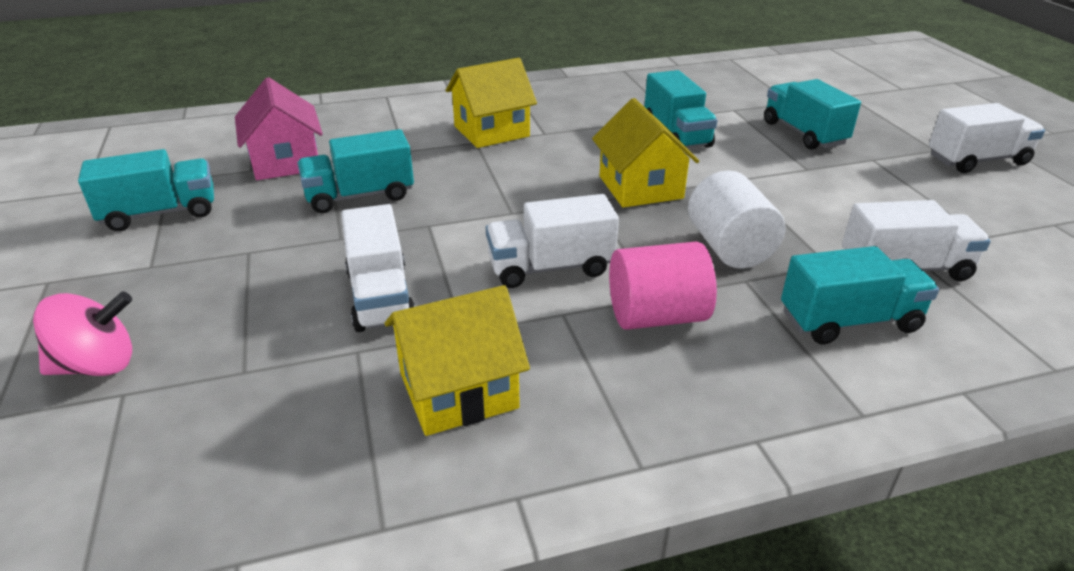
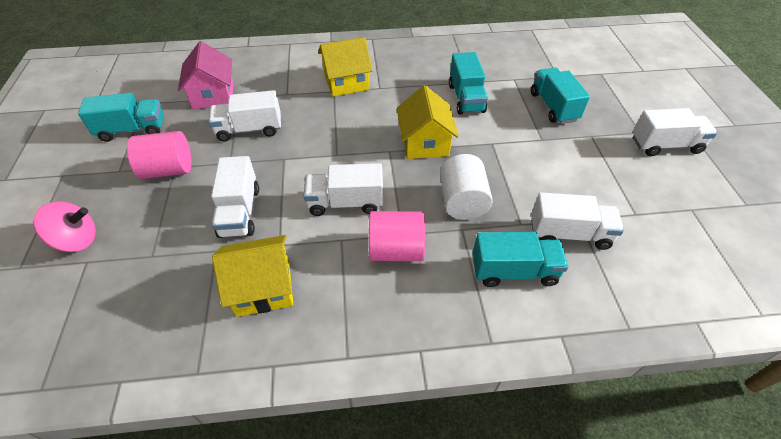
camera: 10 degrees right, 15 degrees up
turquoise truck [297,129,414,213] -> white truck [209,90,281,142]
none -> pink cylinder [127,131,192,179]

